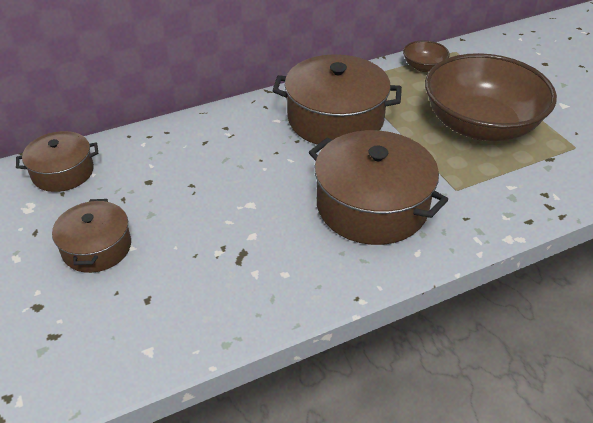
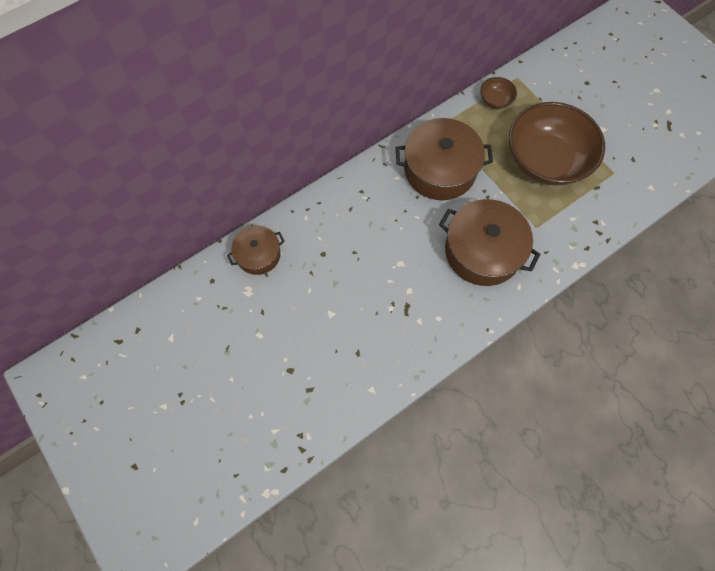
camera: 10 degrees left, 25 degrees up
brown pot [52,199,131,273] -> none

